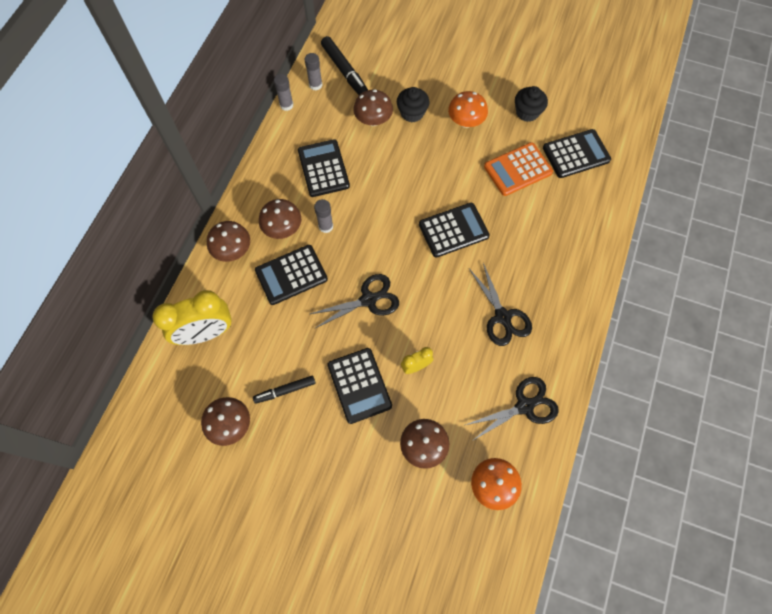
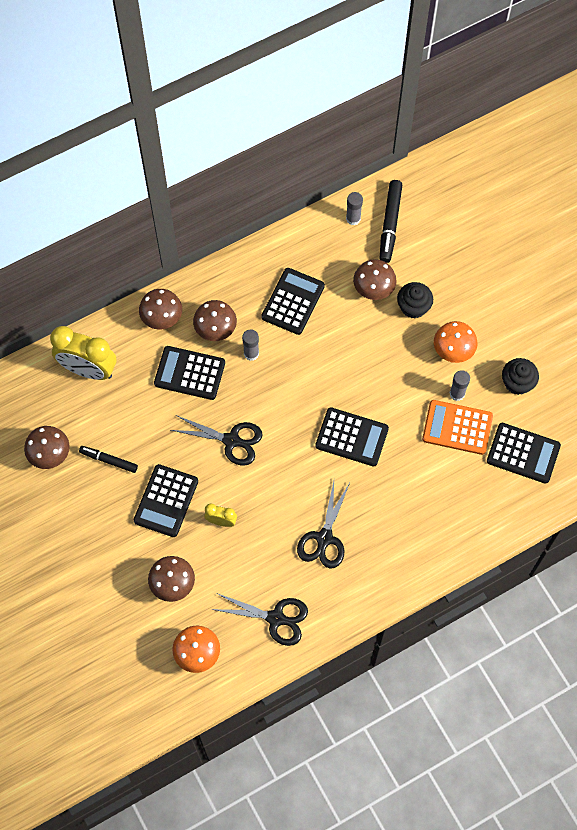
camera: 40 degrees right, 0 degrees up
grey glue stick [274,74,294,111] -> grey glue stick moved to [450,370,470,401]

